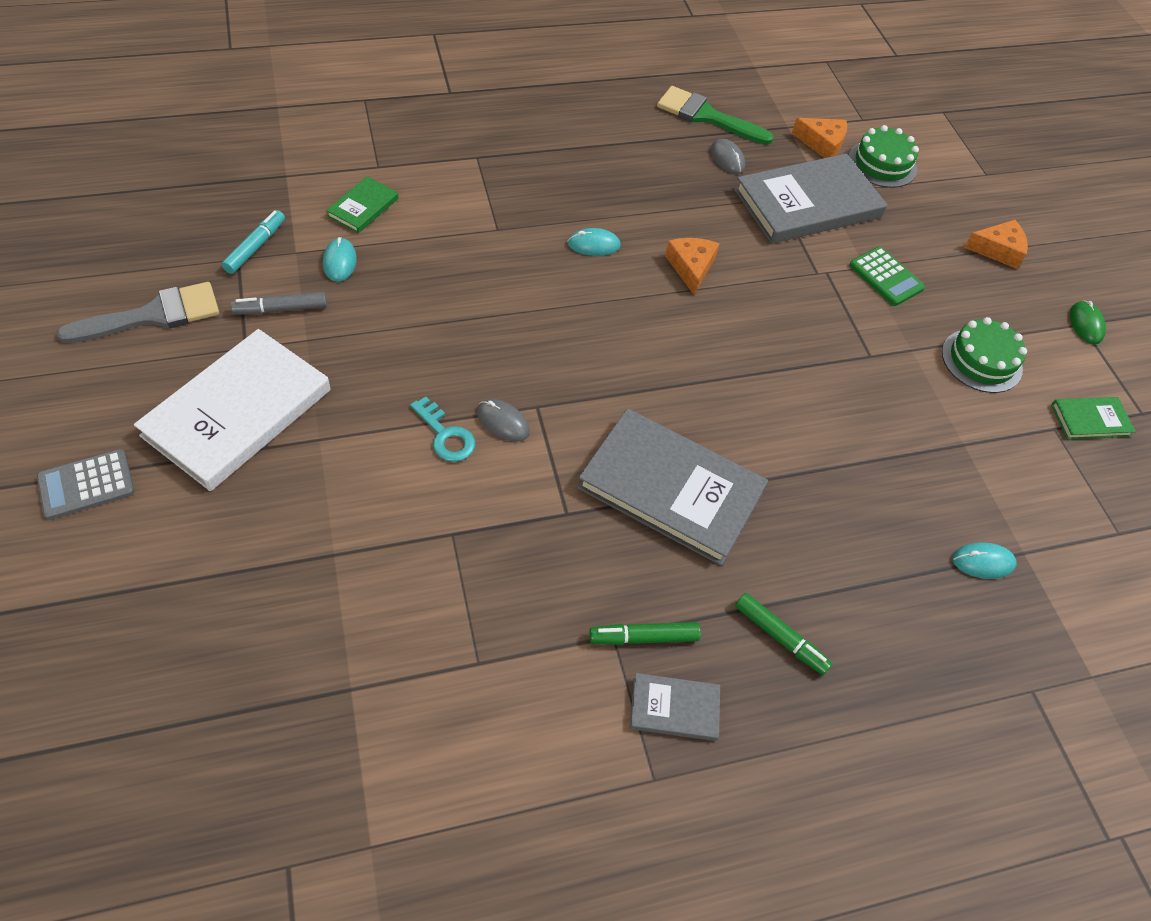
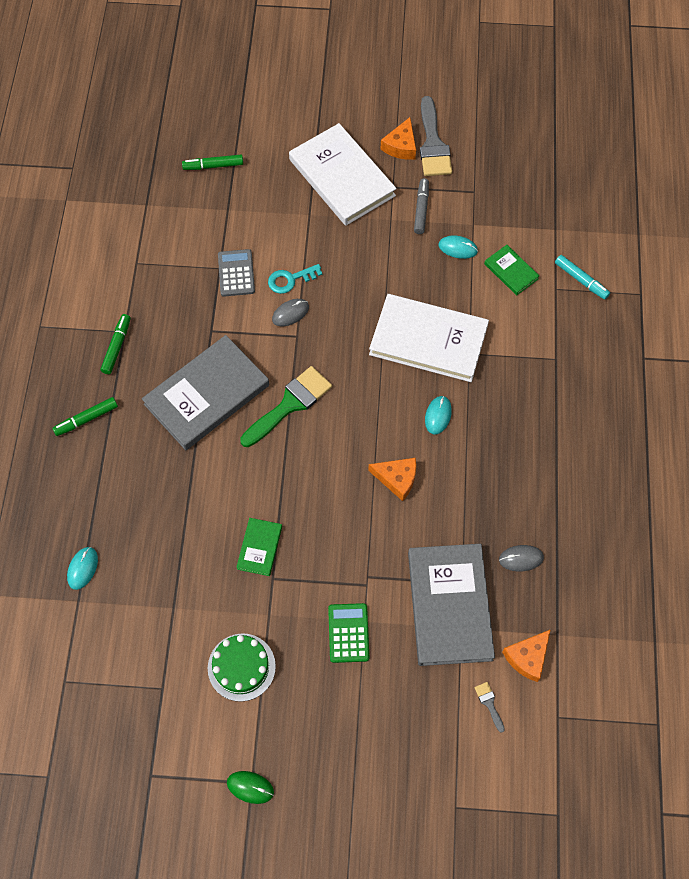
camera: 115 degrees right, 10 degrees up
grey calculator [37,449,135,520] -> grey calculator moved to [218,249,255,297]
turquoise marker [222,210,285,274] -> turquoise marker moved to [555,255,610,300]
grey book [630,673,720,741] -> none
green brush [657,86,774,145] -> green brush moved to [240,366,332,447]
green cake [848,125,919,188] -> grey brush [474,682,505,733]
green calculator [849,247,925,306] -> green calculator turned 105 degrees clockwise [328,603,369,663]
orange cheese [964,220,1028,269] -> orange cheese moved to [381,117,416,160]
green book [1051,397,1136,440] -> green book moved to [236,518,282,576]
none -> green marker [182,155,243,170]
none -> white book [369,294,489,382]

